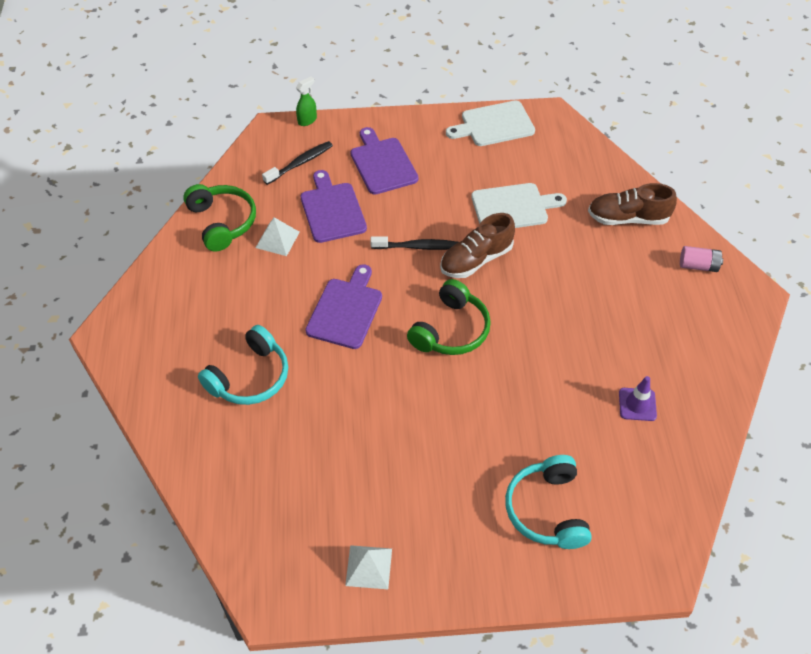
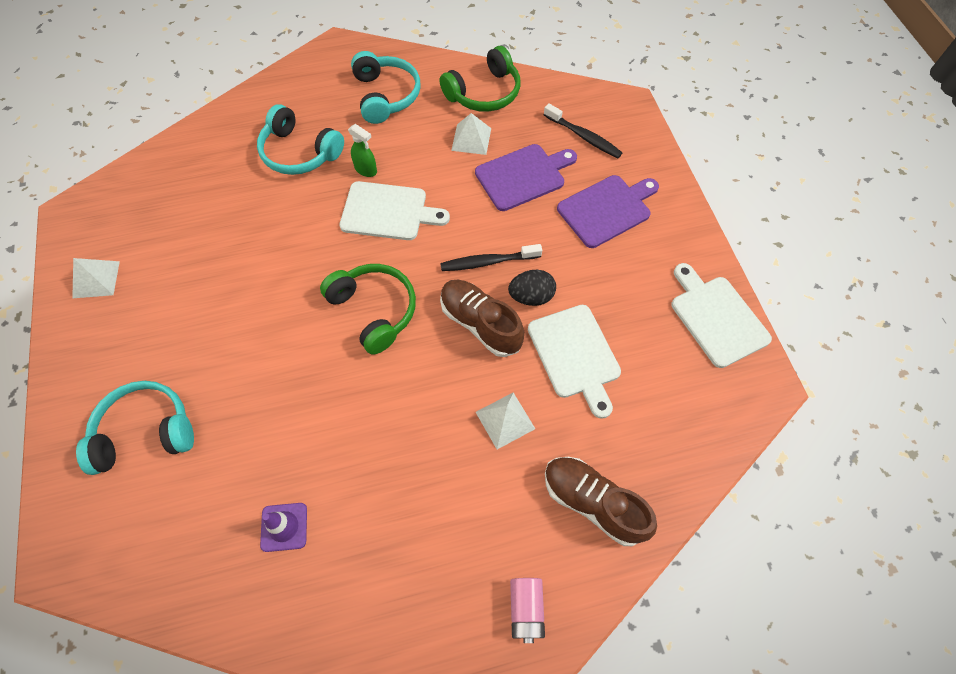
camera: 80 degrees right, 10 degrees up
green spray bottle [296,76,317,126] -> green spray bottle moved to [348,124,377,177]
purple cutting board [305,264,382,349] -> white cutting board [339,181,450,240]
black toothbrush [370,236,458,250] -> black toothbrush turned 90 degrees clockwise [440,244,542,271]
green headphones [407,279,491,355] -> green headphones turned 150 degrees counterclockwise [320,264,416,355]
brown shoe [588,183,677,225] -> brown shoe turned 45 degrees counterclockwise [545,457,657,546]
none -> turquoise headphones [351,51,421,124]
none -> white pyramid [476,392,535,449]
none -> black egg [508,270,556,306]

